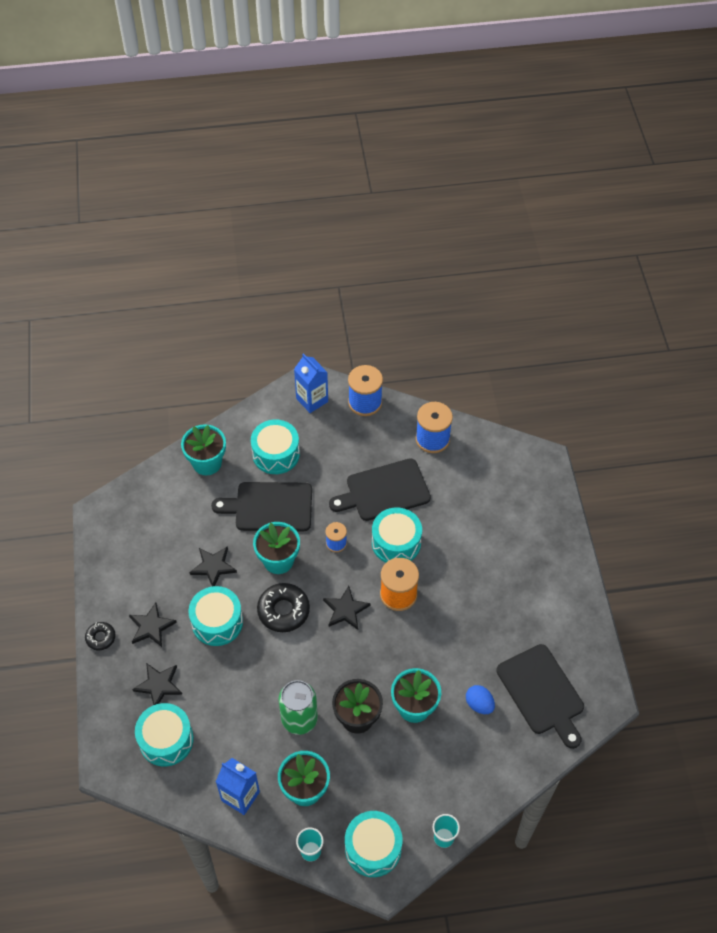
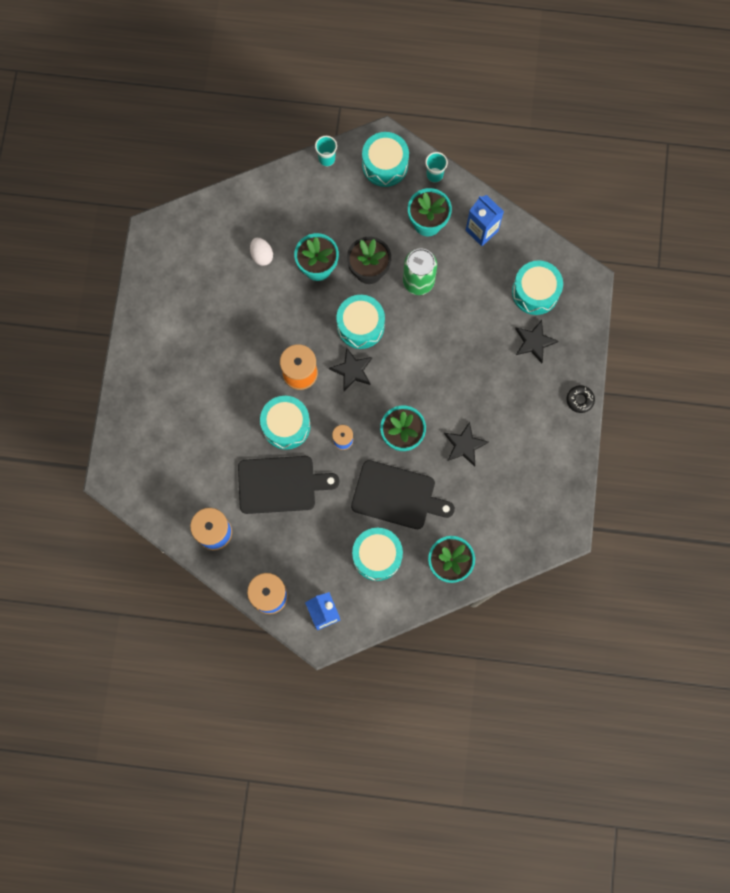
camera: 165 degrees left, 20 degrees up
black star [129,603,177,647] -> none
turquoise drum [188,586,243,646] -> turquoise drum moved to [336,295,385,349]
black donut [257,583,310,632] -> none
blue egg [466,685,495,714] -> white egg [250,238,273,266]
black cutting board [496,644,584,749] -> none

